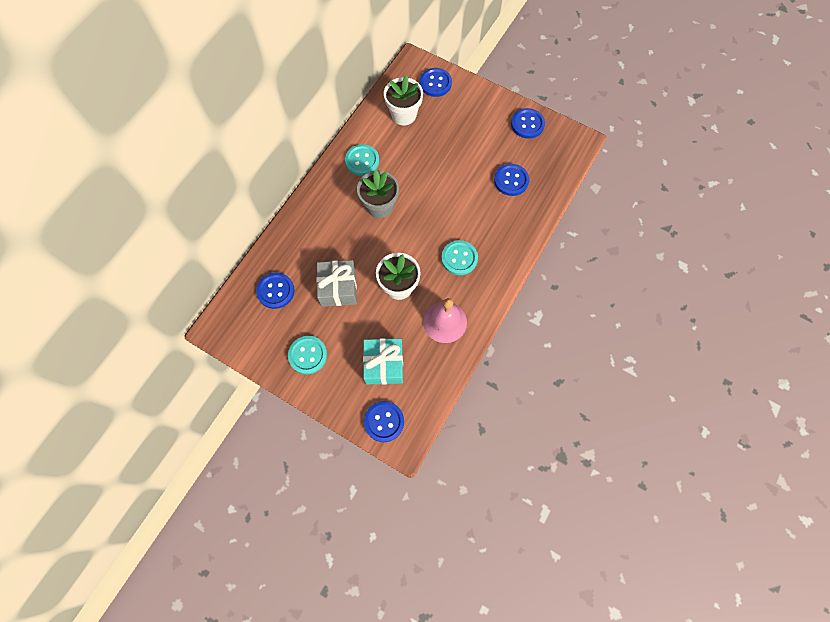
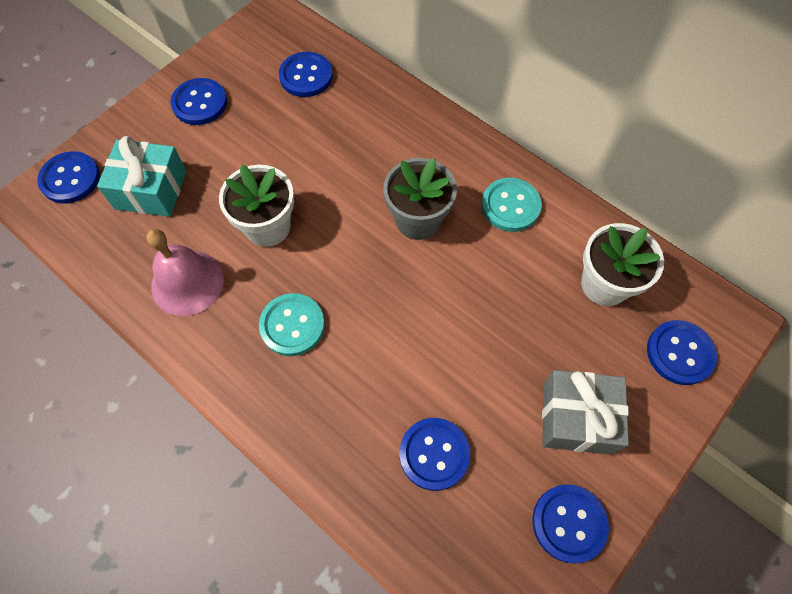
camera: 100 degrees right, 5 degrees down
turquoise button [288,336,327,374] -> blue button [171,78,227,125]
grey gift [316,260,357,307] -> grey gift moved to [542,370,629,455]

